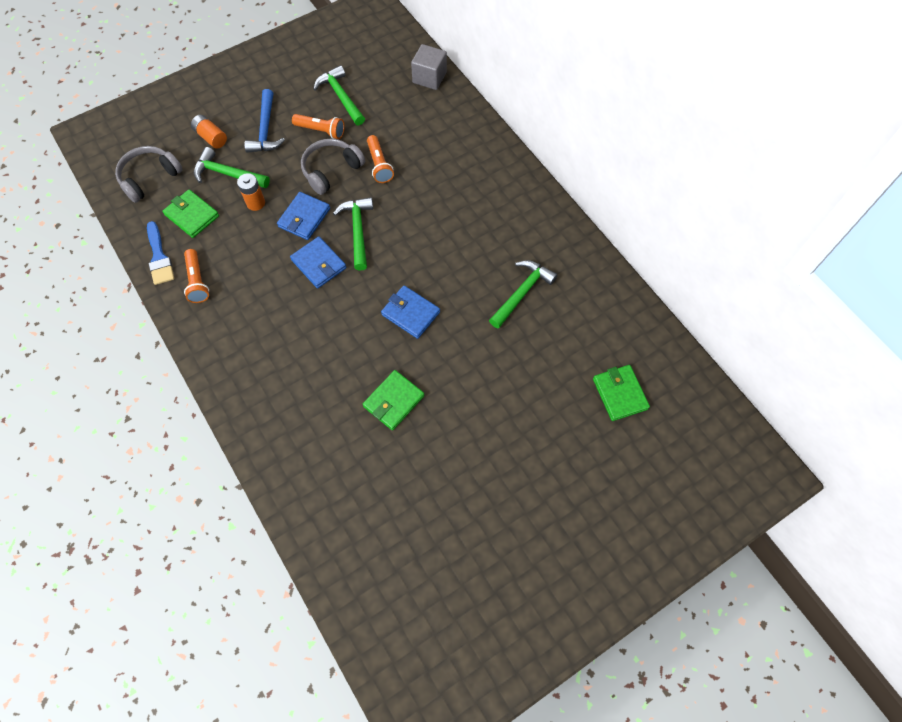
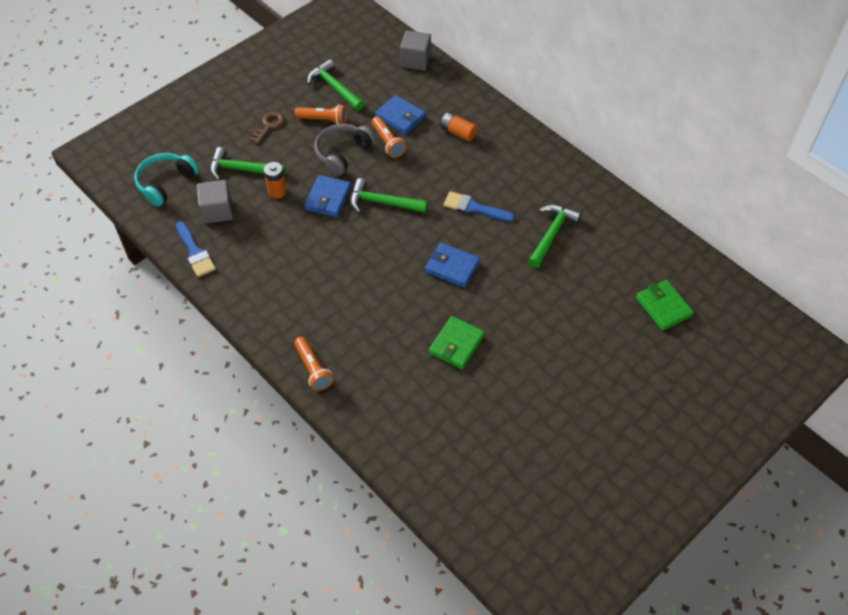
camera: 10 degrees left, 10 degrees down
grey headphones [115,146,183,203] -> turquoise headphones [134,153,199,207]
green wallet [163,189,219,238] -> grey cube [197,180,233,224]
orange flashlight [184,249,209,303] -> orange flashlight moved to [294,337,333,391]
orange battery [191,115,227,149] -> orange battery moved to [440,112,477,141]
blue hammer [244,89,285,153] -> brown key [250,111,285,144]
blue wallet [290,236,346,288] -> blue wallet moved to [375,95,426,135]
green hammer [333,197,373,271] -> green hammer turned 60 degrees counterclockwise [350,178,428,213]
none -> blue brush [443,191,515,222]

